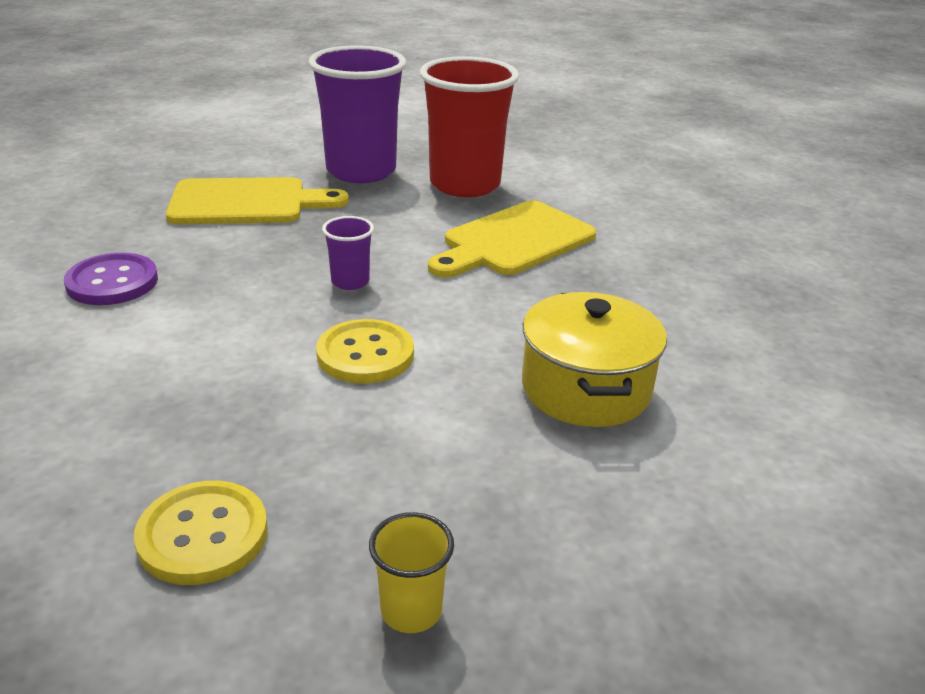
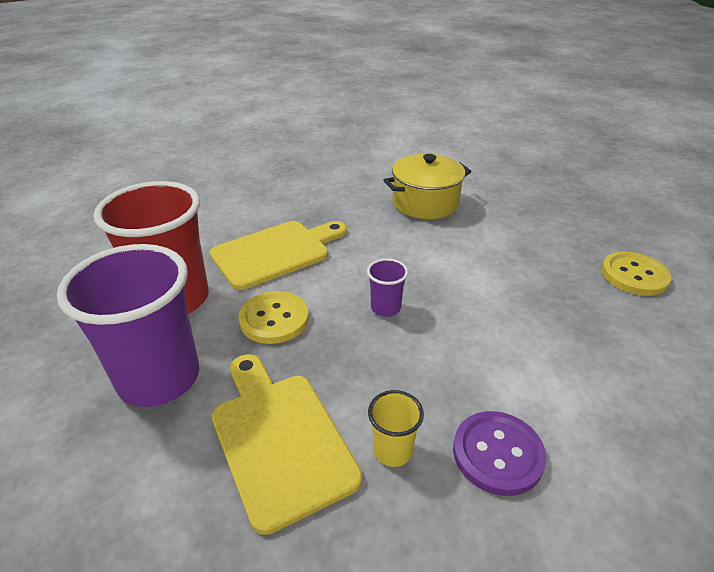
camera: 110 degrees left, 5 degrees up
yellow button [316,319,414,384] -> yellow button moved to [239,291,309,344]
yellow cup [369,512,454,633] -> yellow cup moved to [368,390,424,467]
yellow cutting board [428,200,596,278] -> yellow cutting board turned 60 degrees counterclockwise [210,221,347,290]

